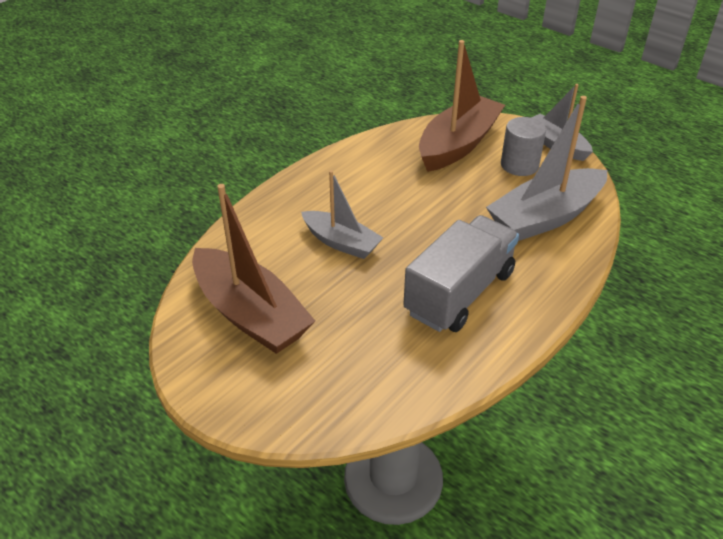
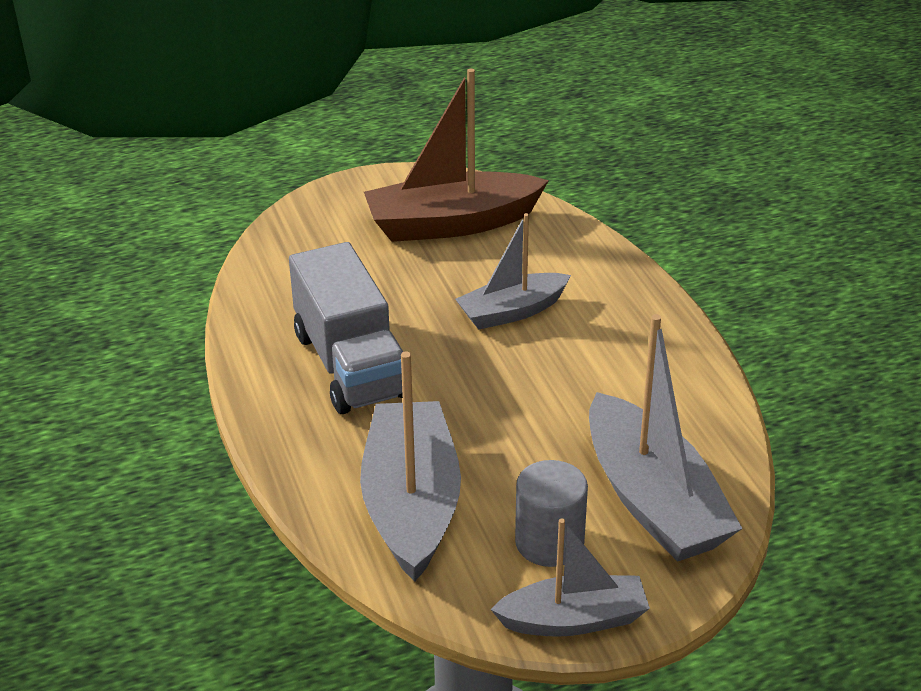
camera: 120 degrees right, 5 degrees down
brown boat [419,40,505,172] -> grey boat [589,314,743,562]

